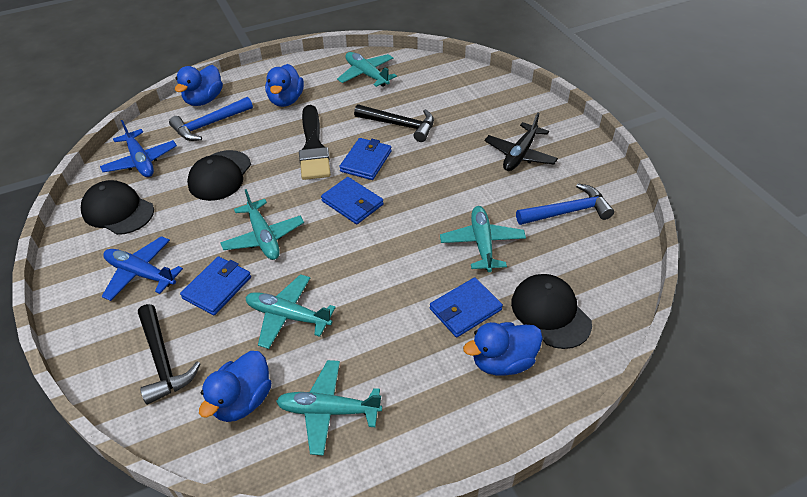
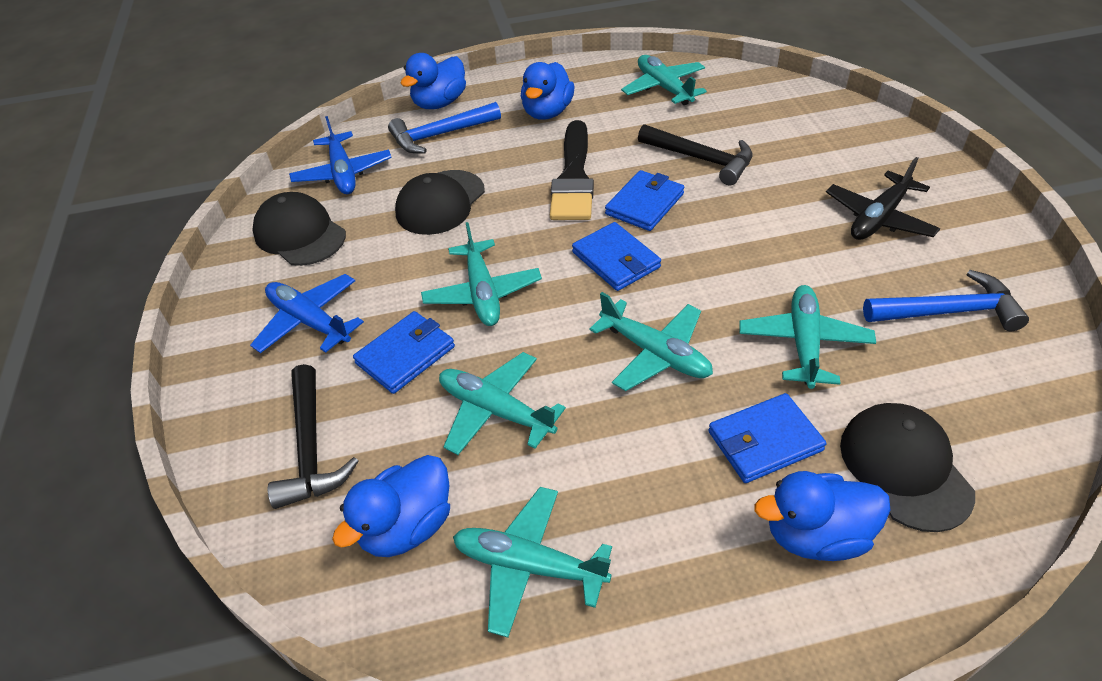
camera: 15 degrees right, 0 degrees up
none -> turquoise plane [590,292,713,391]

